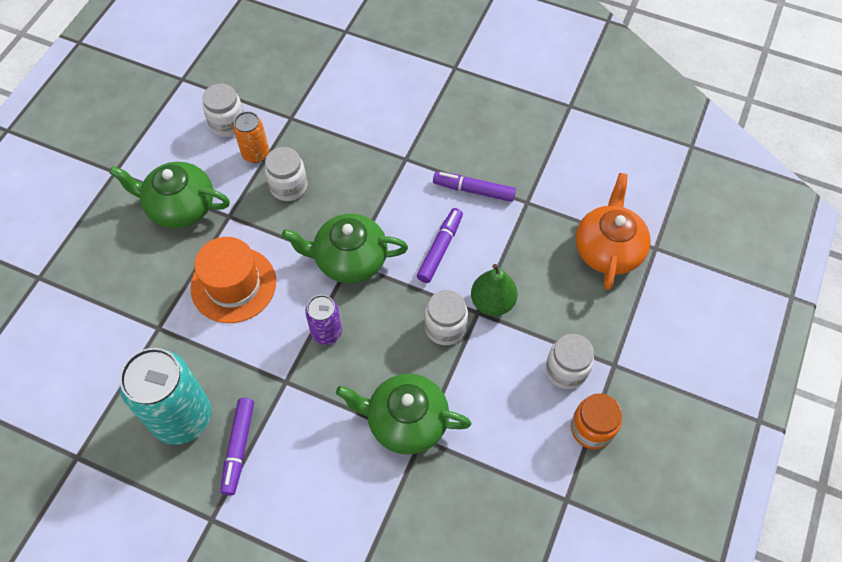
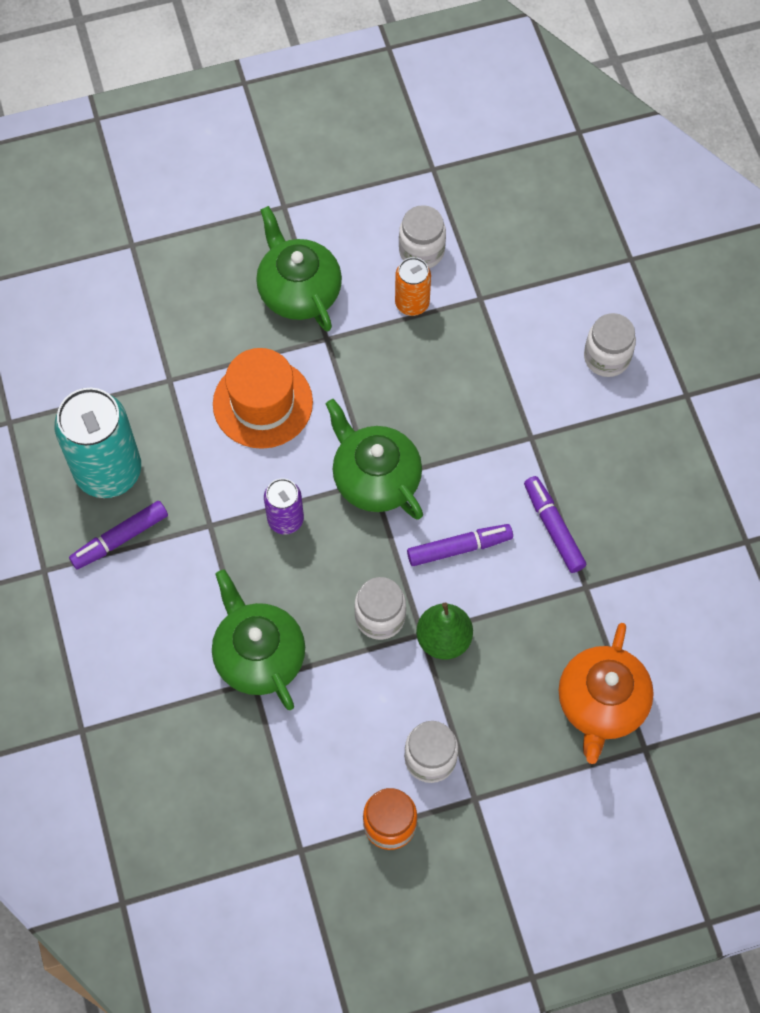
camera: 50 degrees right, 5 degrees up
white jar [265,147,307,201] -> white jar moved to [584,313,636,377]
orange teapot [576,173,651,290] -> orange teapot turned 135 degrees clockwise [559,623,654,764]

